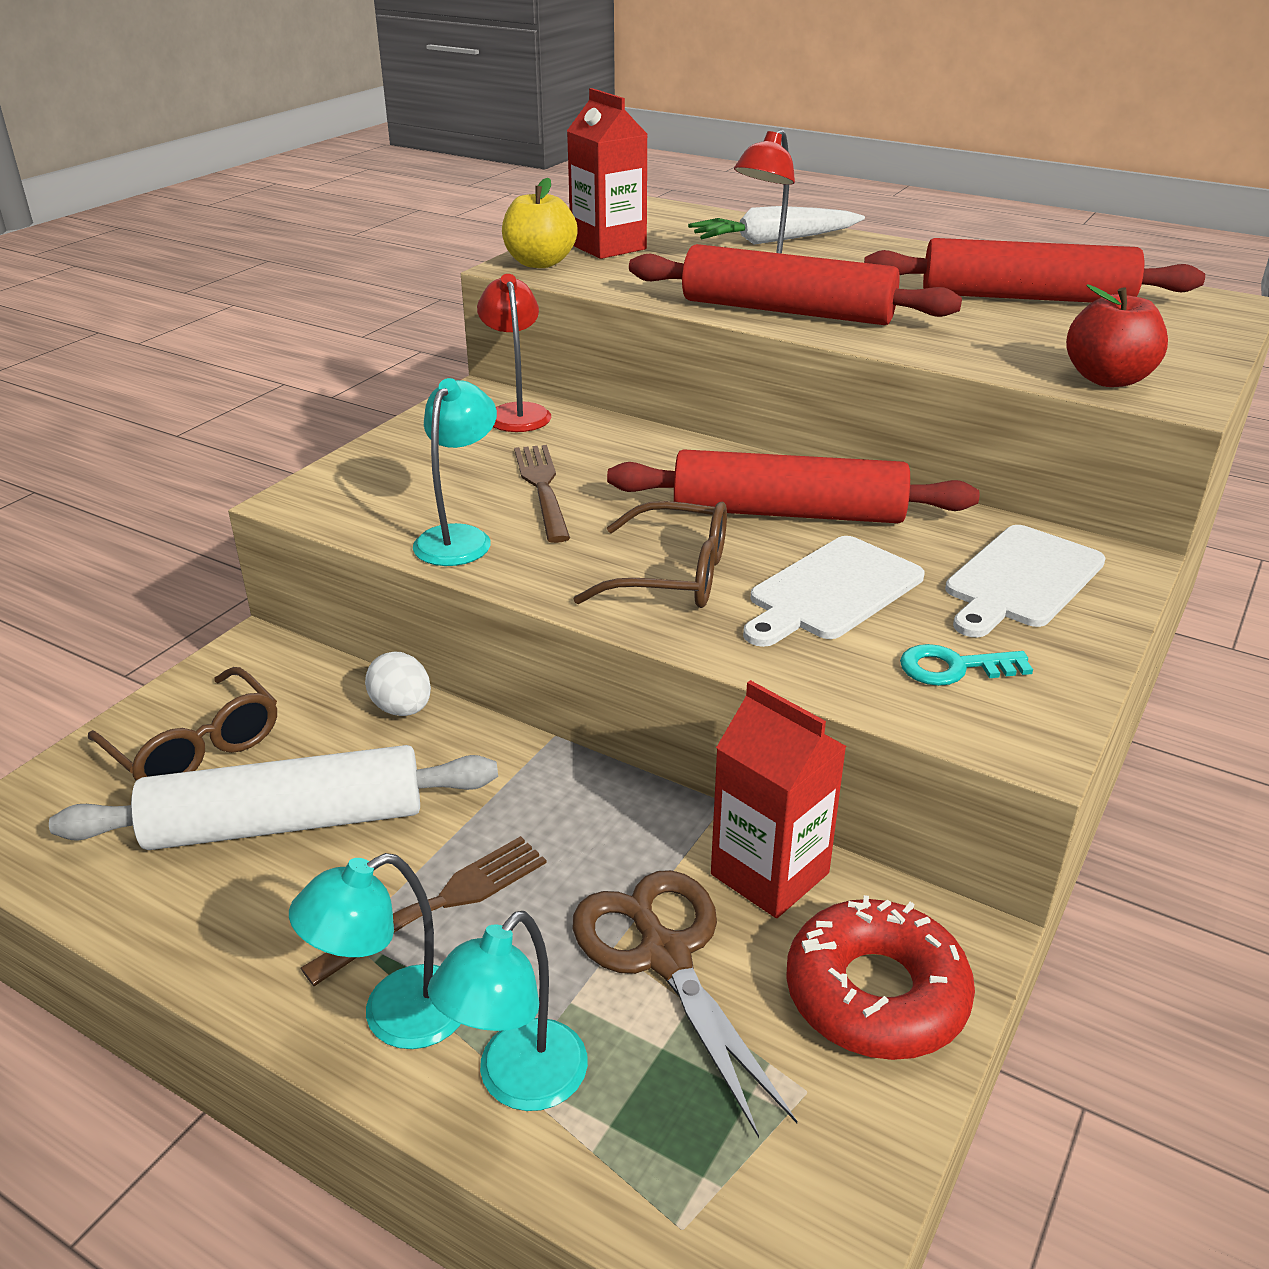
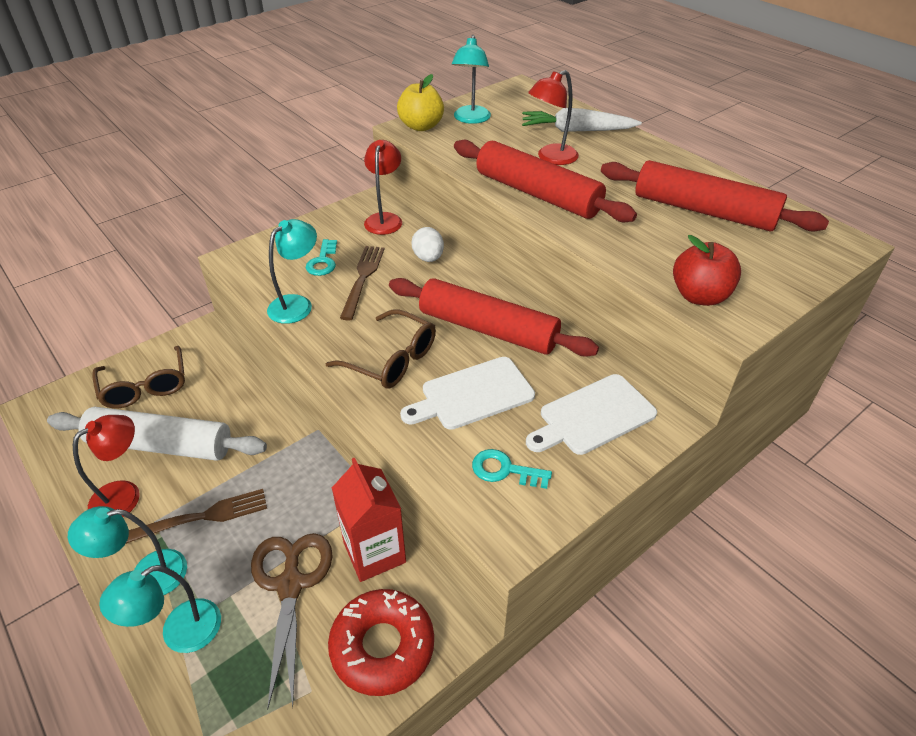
camera: 20 degrees right, 10 degrees up
white egg [365,651,431,716] -> white egg moved to [412,227,444,262]
red carton [567,88,648,259] -> turquoise lamp [452,35,491,124]
none -> red lamp [73,415,140,517]
none -> turquoise key [306,239,337,276]

